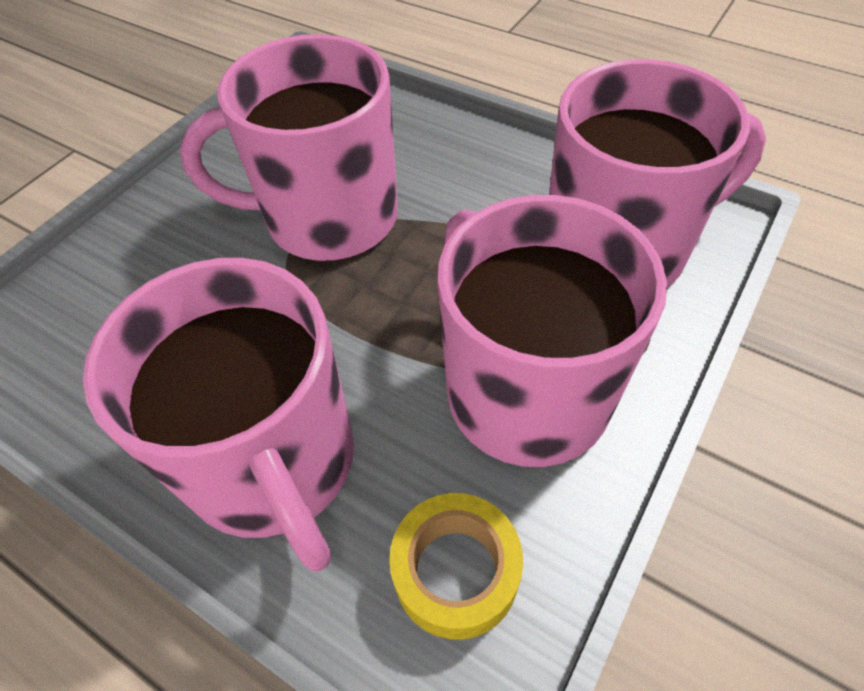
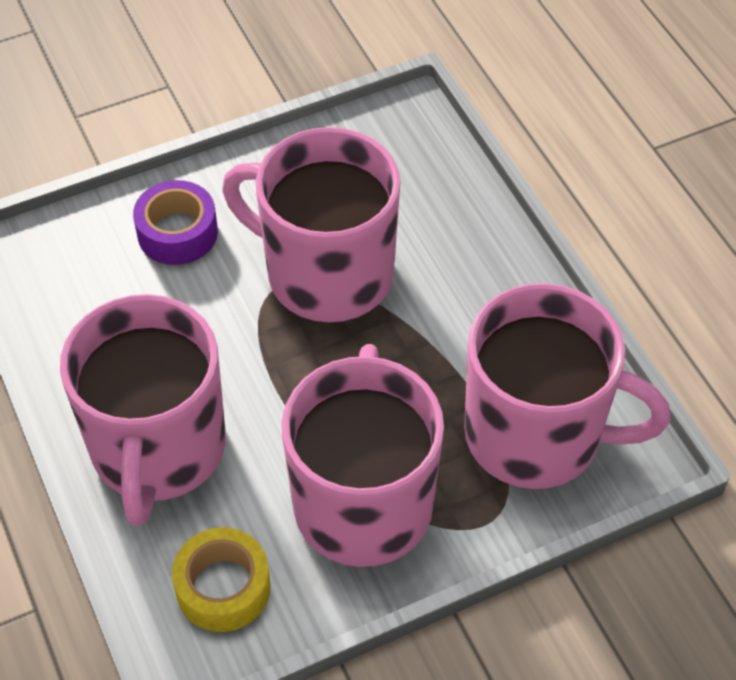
camera: 30 degrees right, 0 degrees up
none -> purple tape [133,180,218,265]

